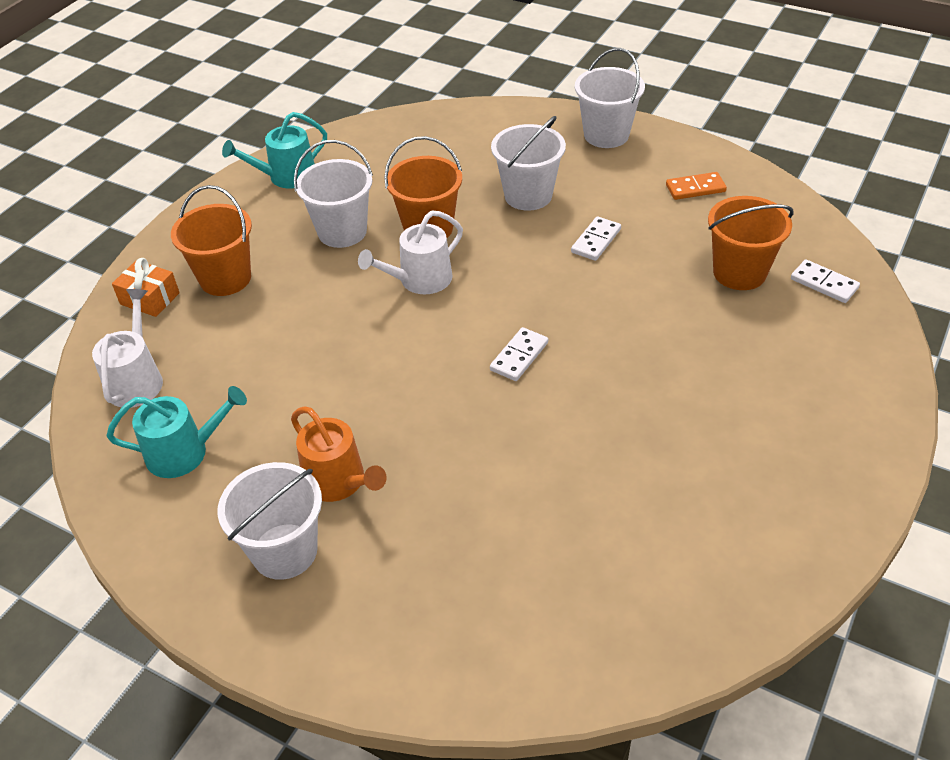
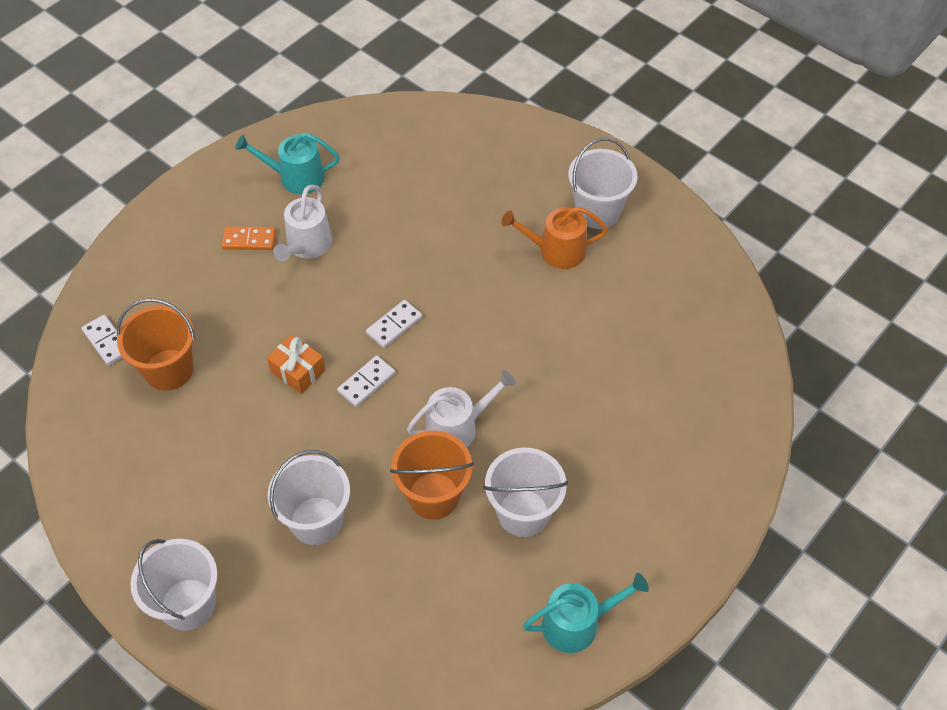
camera: 170 degrees left, 10 degrees up
white watering can [92,289,163,408] -> white watering can moved to [274,185,332,261]
turquoise watering can [106,386,247,478] -> turquoise watering can moved to [235,133,340,194]
orange gift [112,258,180,317] -> orange gift moved to [267,334,325,394]
orange bucket [171,185,252,296] -> none
orange watering can [291,406,387,502] -> orange watering can turned 60 degrees counterclockwise [501,207,608,269]
white domino [571,216,621,261] -> white domino moved to [337,355,395,407]
orange domino [666,172,727,200] -> orange domino moved to [221,226,276,250]

